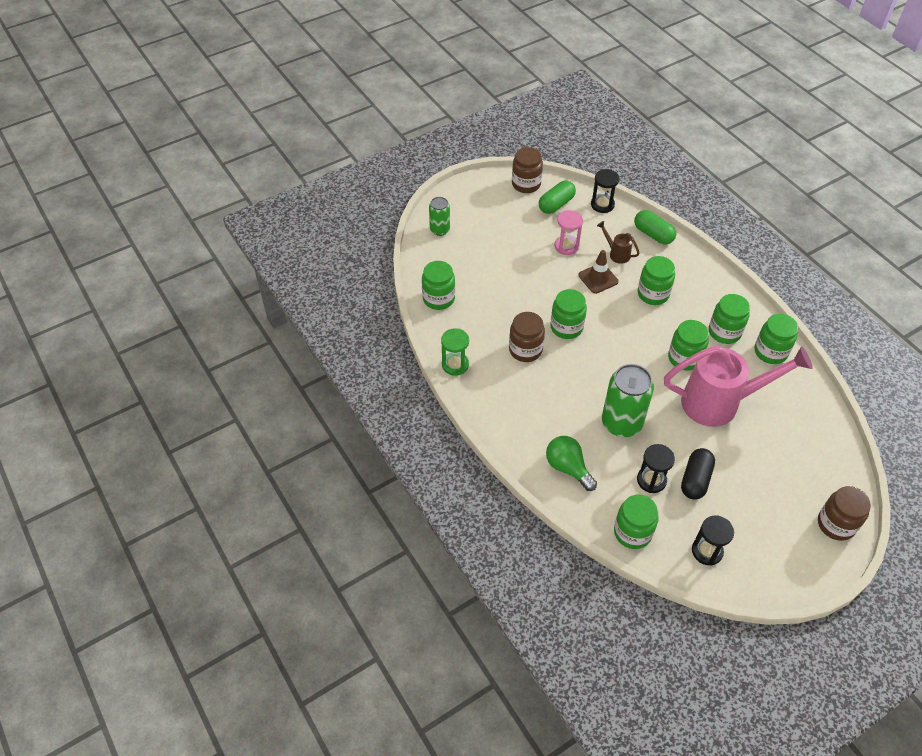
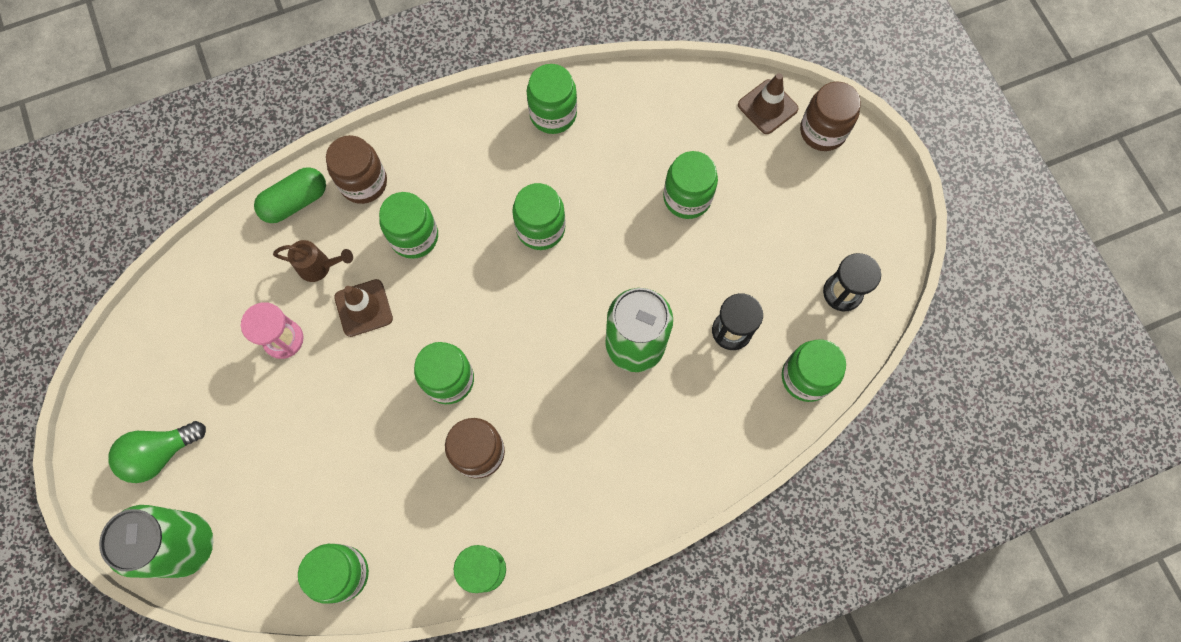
camera: 80 degrees left, 20 degrees up
green can [429,197,450,236] -> green can [99,505,213,578], size x1.76
brown jar [512,147,543,193] -> brown jar moved to [326,135,387,204]
green capsule [539,181,576,214] -> none
green light bulb [546,436,597,491] -> green light bulb moved to [108,421,206,483]
black hourglass [591,169,619,213] -> none
brown watering can [597,221,640,264] -> brown watering can turned 135 degrees counterclockwise [273,240,353,282]
pink watering can [664,346,813,427] -> none
black capsule [681,448,715,500] -> none
green jar [709,294,750,344] -> green jar moved to [663,151,718,219]
none -> brown traffic cone [738,73,799,134]

